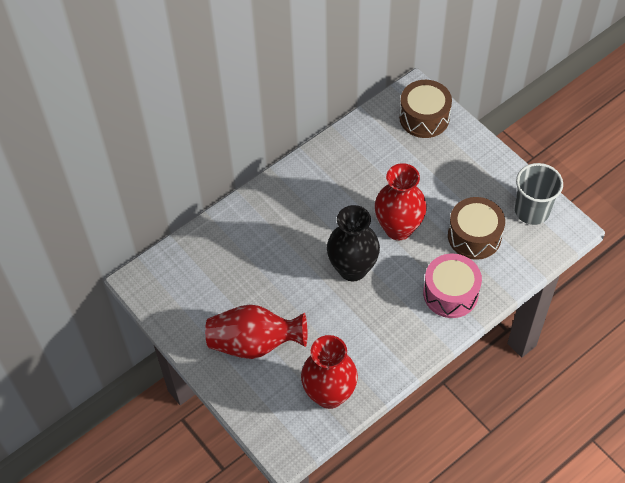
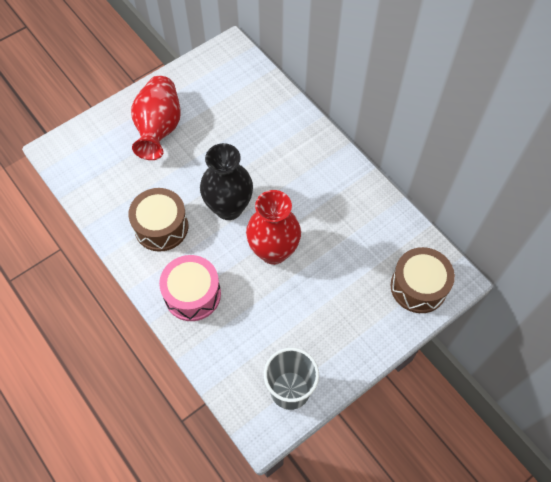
camera: 90 degrees right, 5 degrees up
red vase [301,335,358,409] -> none
brown drum [448,197,505,260] -> brown drum moved to [128,188,188,252]

